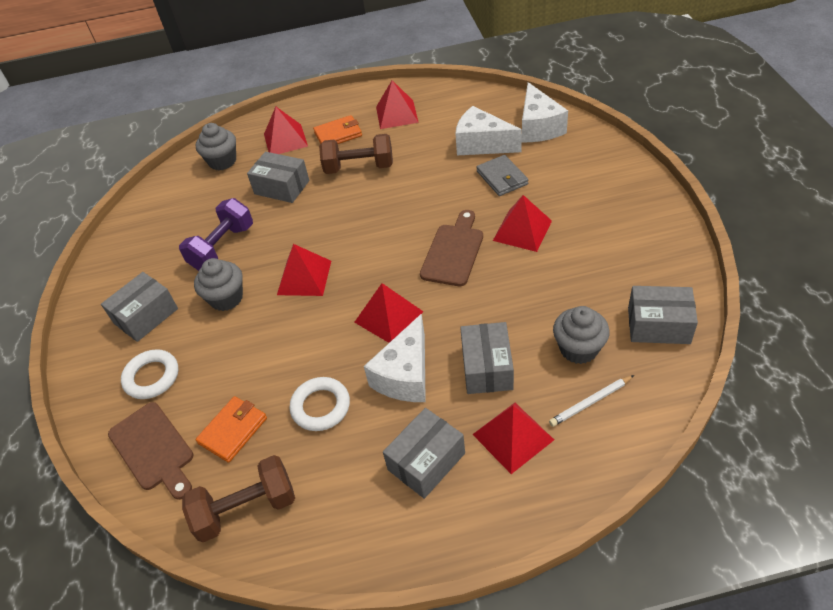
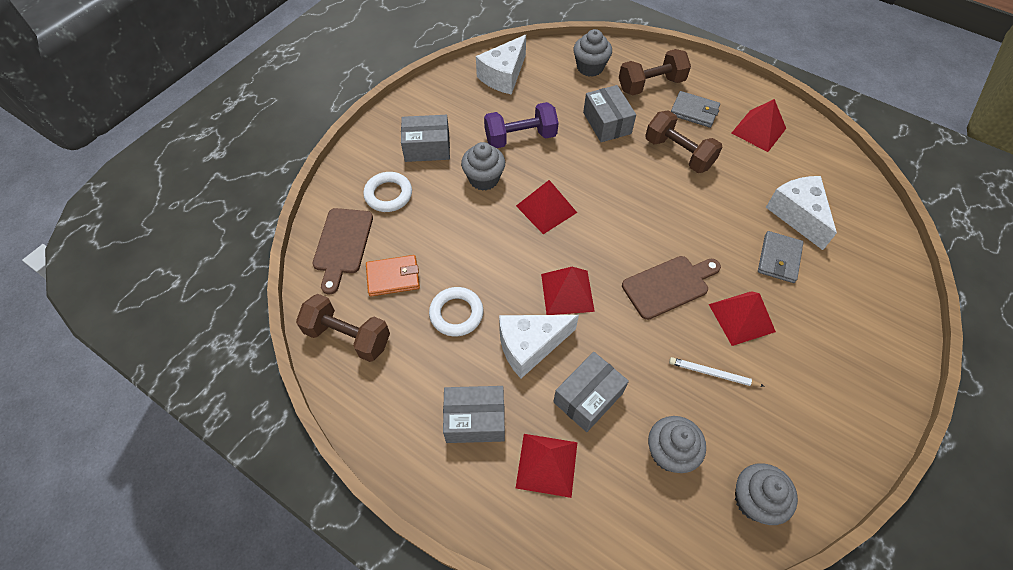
camera: 40 degrees right, 10 degrees up
red pyramid [264,107,308,154] -> brown dumbbell [619,49,691,95]
orange wallet [313,115,362,144] -> grey wallet [671,91,720,128]
white cheese [522,82,568,142] -> white cheese moved to [476,34,526,95]
white pencil [549,375,634,427] -> white pencil moved to [669,357,765,387]
grey box [628,286,698,344] -> grey cupcake [735,463,798,525]

